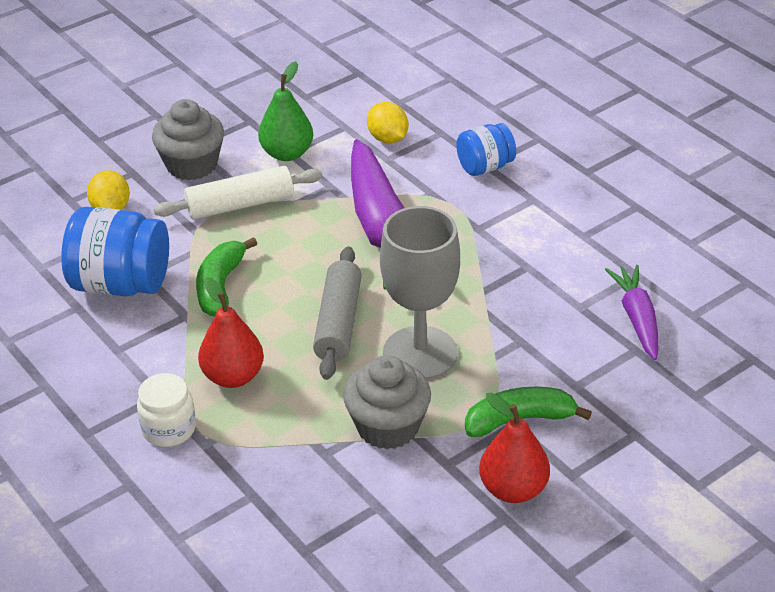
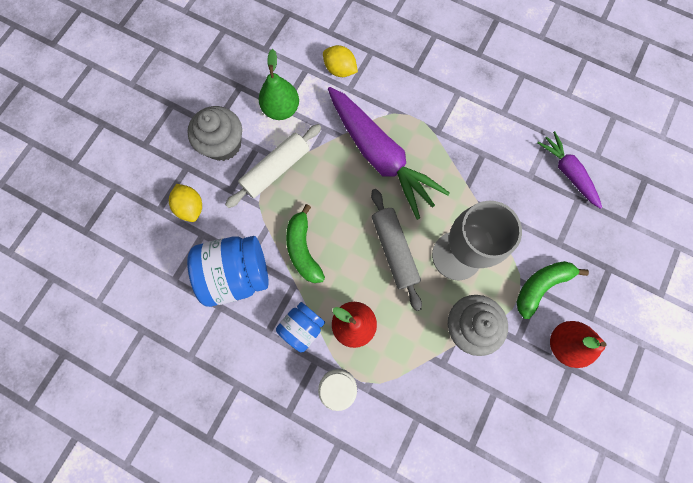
camera: 25 degrees left, 35 degrees up
blue jar [456,123,516,176] -> blue jar moved to [276,302,325,352]

